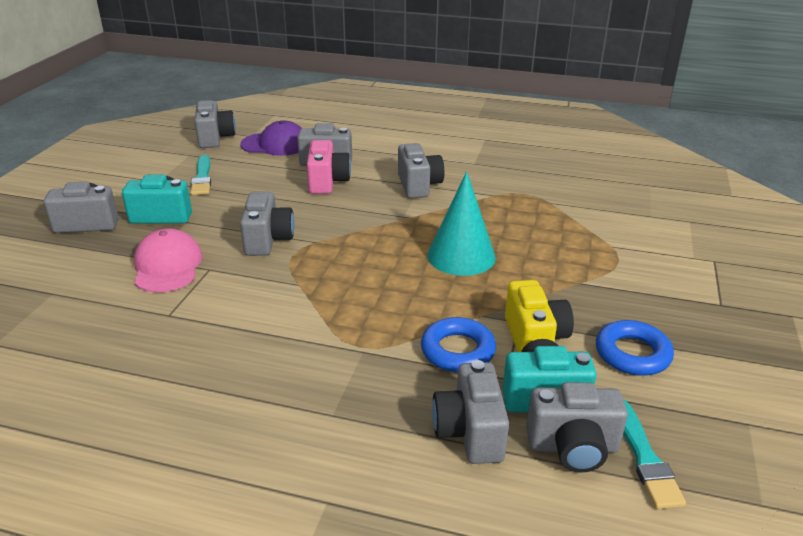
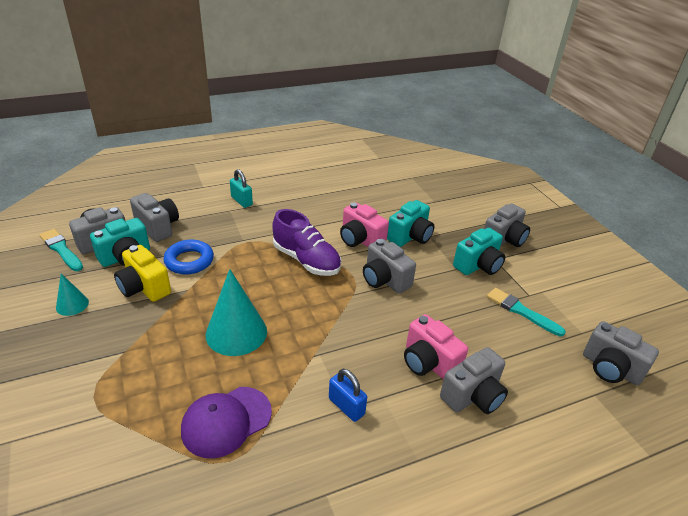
camera: 140 degrees right, 5 degrees up
pink cap [134,228,202,292] -> turquoise camera [387,200,434,247]
purple cap [240,120,302,156] -> purple cap moved to [181,387,272,458]
grey camera [398,143,444,198] -> blue padlock [329,369,367,422]
blue ring [596,320,674,376] -> turquoise cone [56,274,89,316]
none -> turquoise padlock [230,169,253,208]
none -> purple shoe [272,209,341,276]
none -> pink camera [340,202,389,247]

